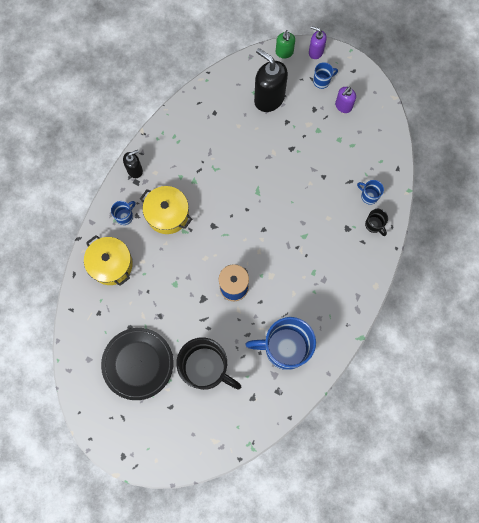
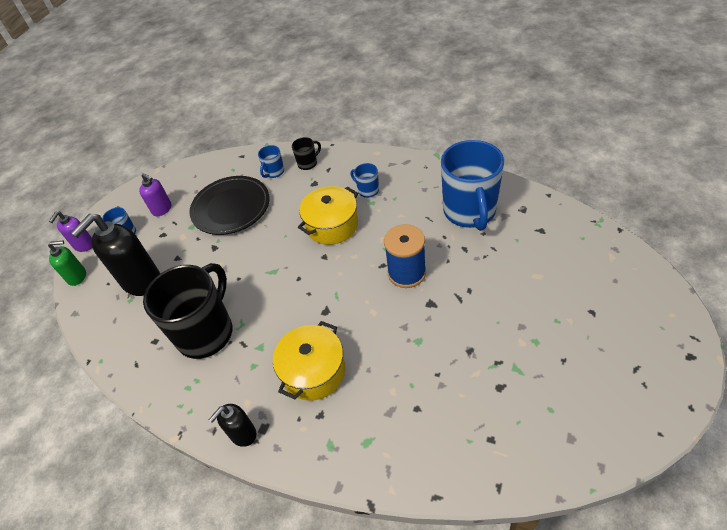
camera: 90 degrees left, 25 degrees down
yellow pot [84,235,133,286] -> yellow pot moved to [298,186,358,245]
black plate [101,328,173,400] -> black plate moved to [189,176,270,235]
blue mug [111,201,135,225] -> blue mug moved to [351,163,379,198]
black soap dispenser [123,150,143,178] -> black soap dispenser turned 105 degrees counterclockwise [209,404,256,447]
black mug [176,337,241,390] -> black mug moved to [143,263,232,359]

